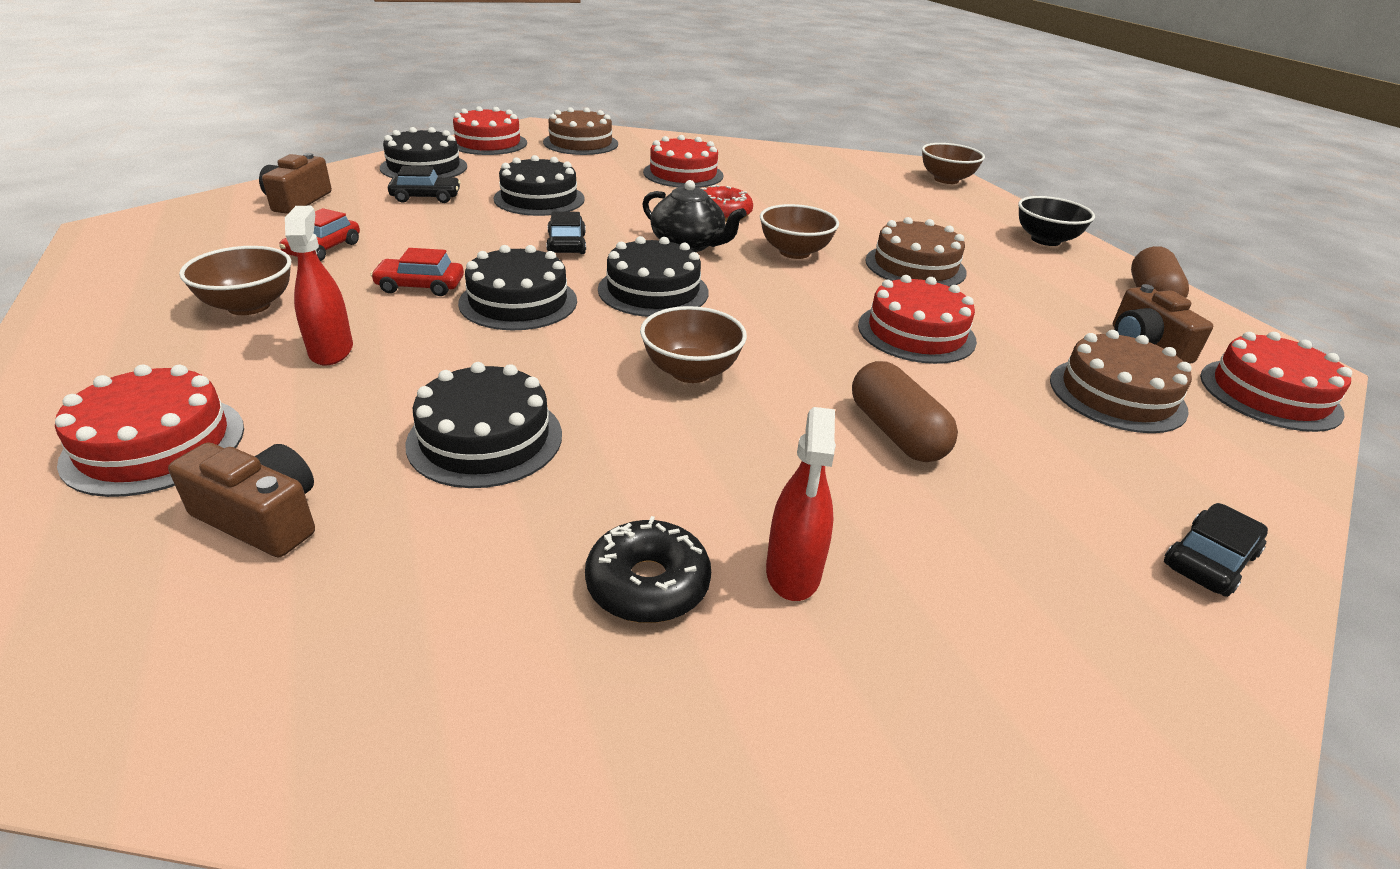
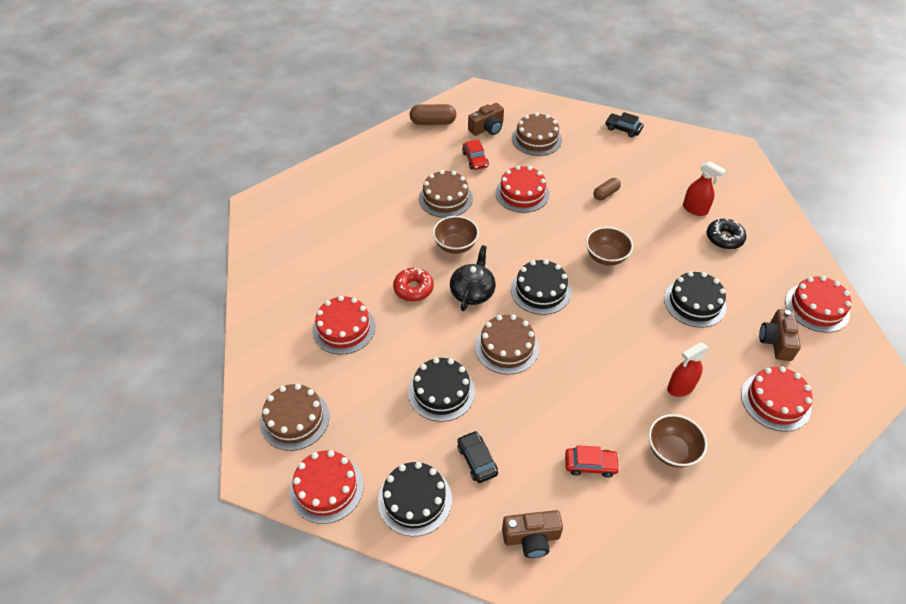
camera: 105 degrees left, 15 degrees up
red car [370,248,464,296] -> red car moved to [462,139,489,170]
black cake [458,245,577,330] -> none
black car [546,212,586,254] -> brown cake [475,314,539,374]
red spray bottle [766,407,836,601] -> red spray bottle turned 45 degrees clockwise [683,161,726,216]
brown capsule [852,361,958,462] -> brown capsule [593,178,621,200], size x0.65
brown bowl [922,143,985,184] -> none
black bowl [1018,196,1095,246] -> none
red cake [1200,332,1352,432] -> red cake moved to [785,276,852,333]

